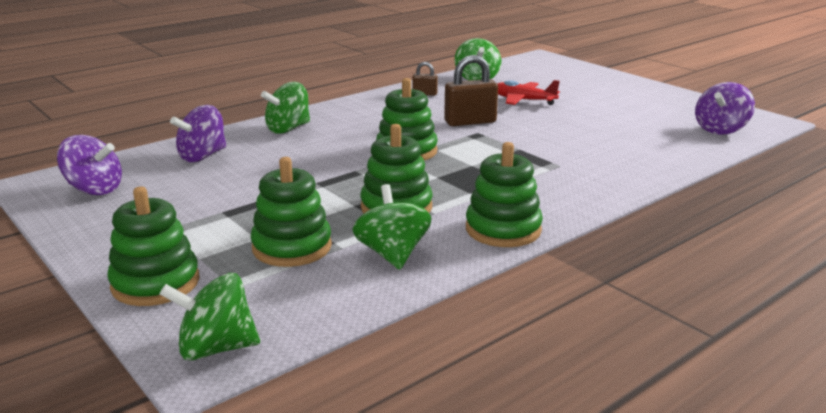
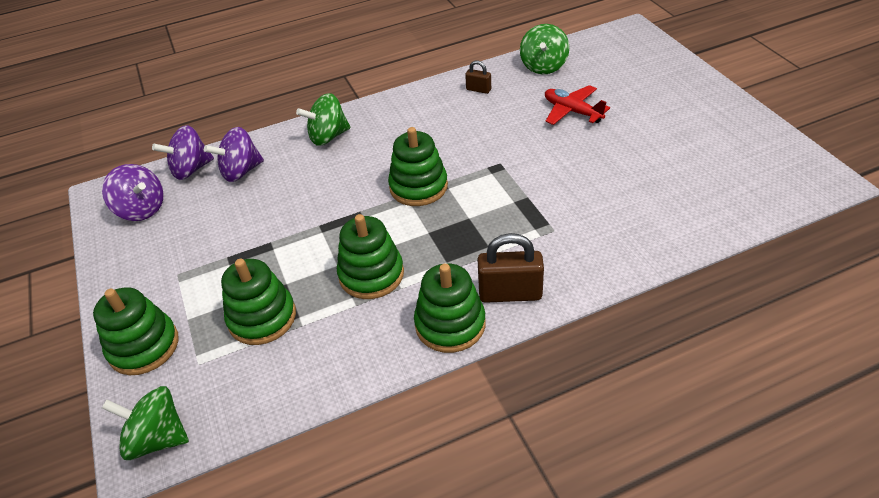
camera: 20 degrees right, 20 degrees up
green spinning top [353,184,431,270] -> none
brown padlock [444,55,498,126] -> brown padlock moved to [478,233,544,303]
purple spinning top [695,82,755,135] -> purple spinning top moved to [152,125,214,180]

